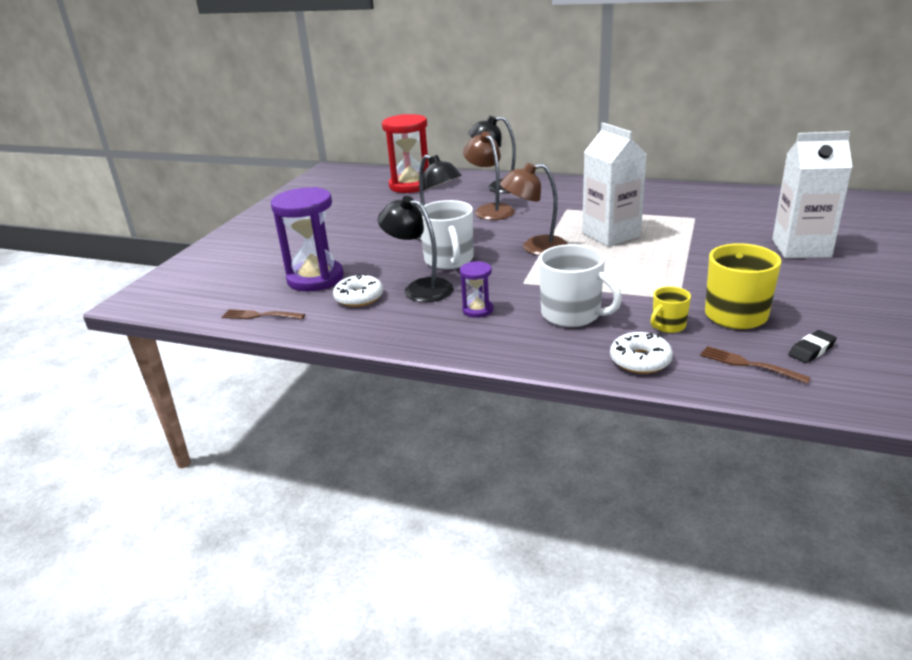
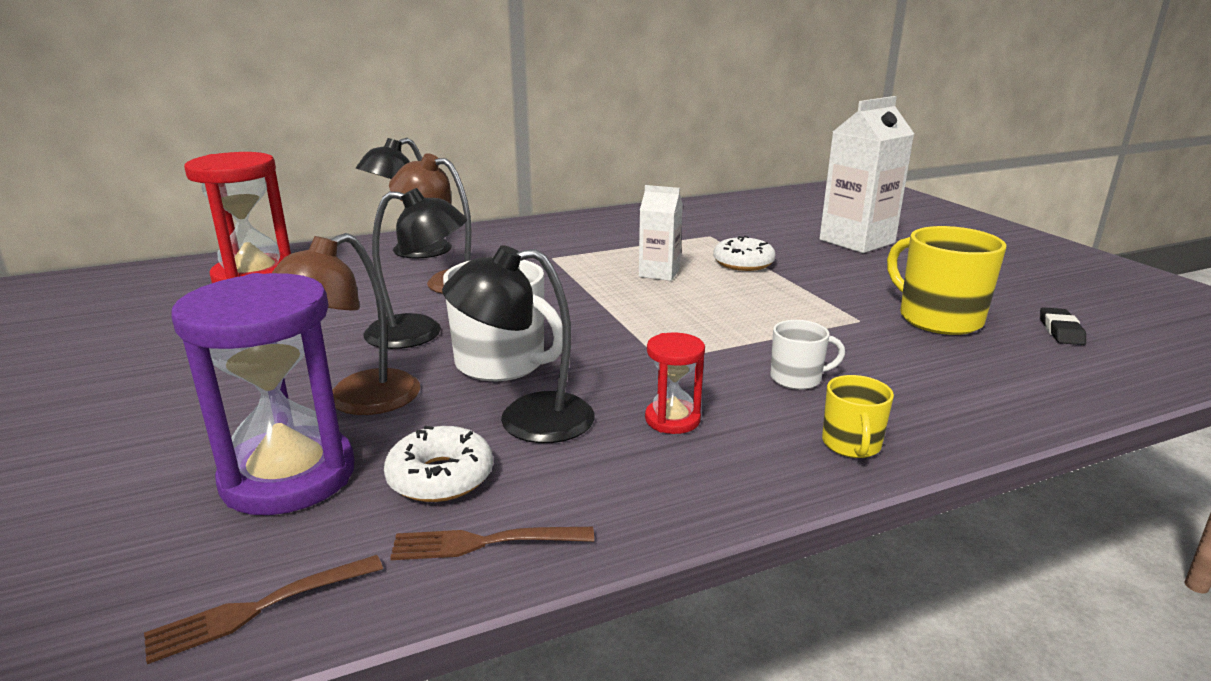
camera: 45 degrees left, 5 degrees down
purple hourglass [460,261,493,318] -> red hourglass [645,332,705,434]
brown lamp [500,163,568,255] -> brown lamp moved to [272,233,420,415]
white mug [539,244,622,327] -> white mug [770,320,845,390], size x0.54
white carton [582,123,647,246] -> white carton [639,185,683,281], size x0.57
white donut [610,332,673,374] -> white donut moved to [713,236,776,271]
yellow mug [650,286,691,333] -> yellow mug moved to [822,375,894,458]
brown fork [700,346,811,384] -> brown fork moved to [390,527,594,560]

